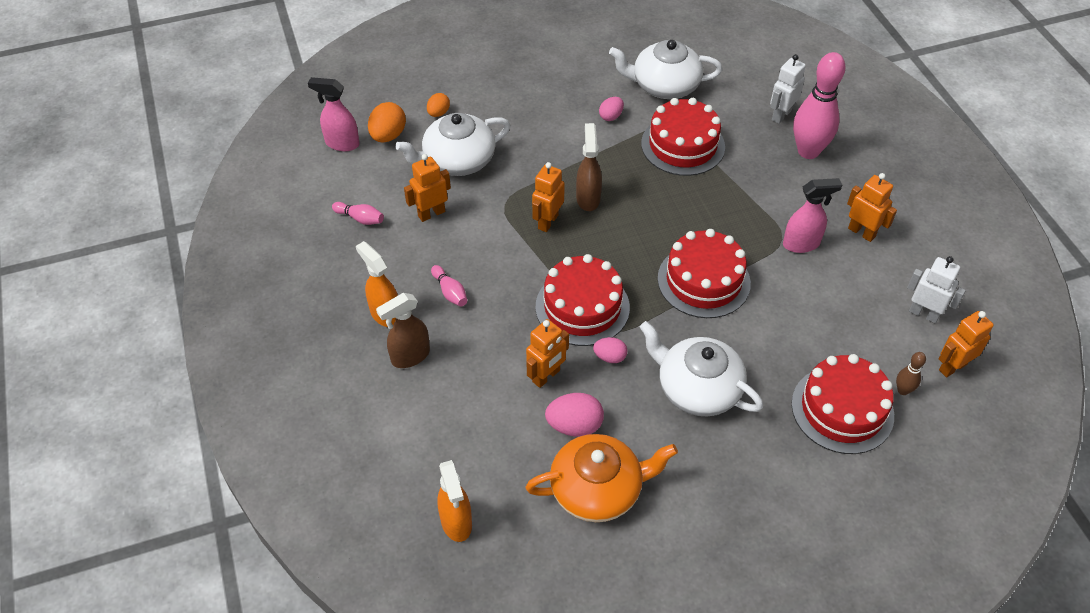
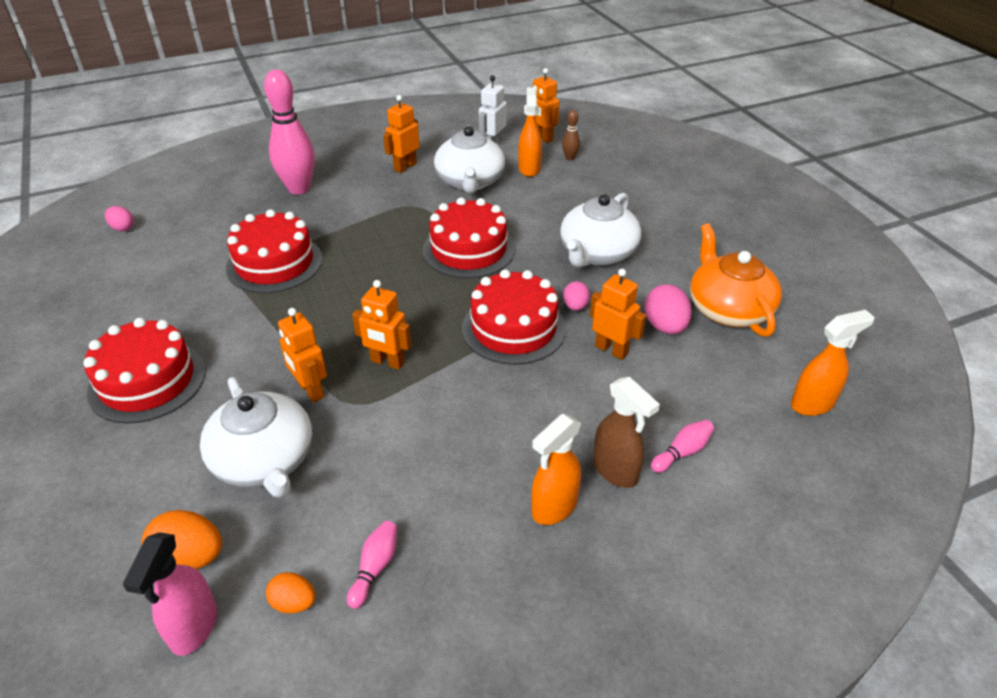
camera: 95 degrees left, 10 degrees down
orange robot [404,154,451,222] -> orange robot moved to [278,308,327,402]
orange egg [427,93,450,117] -> orange egg moved to [266,572,316,614]
pink bowling pin [431,265,467,306] -> pink bowling pin moved to [651,420,714,473]
brown spray bottle [576,123,602,211] -> none
pink egg [599,97,624,121] -> pink egg moved to [105,206,134,231]
white teapot [609,40,723,99] -> white teapot moved to [434,126,505,193]
white robot [770,54,806,124] -> none
pink spray bottle [783,178,842,253] -> none
red cake [791,354,894,454] -> red cake moved to [83,318,206,424]
none -> orange spray bottle [518,87,542,177]

